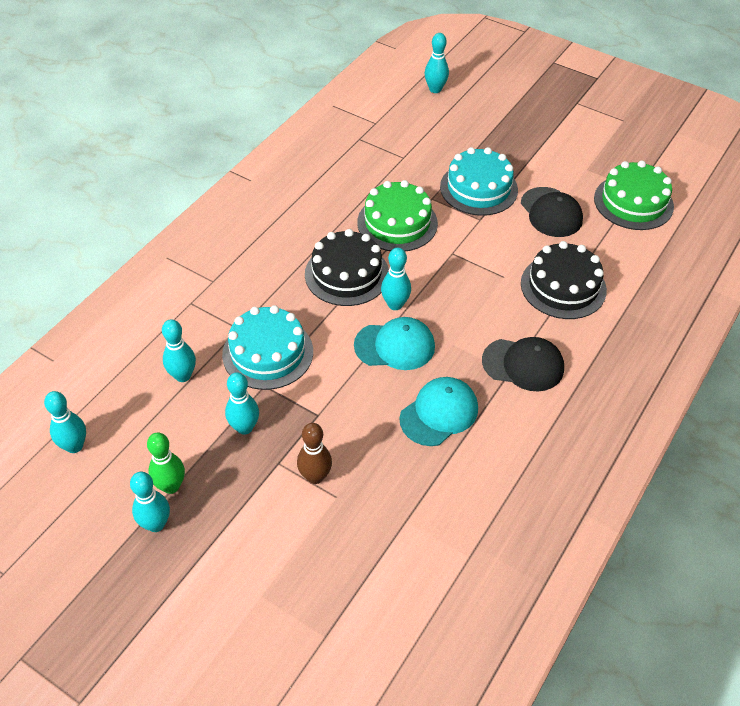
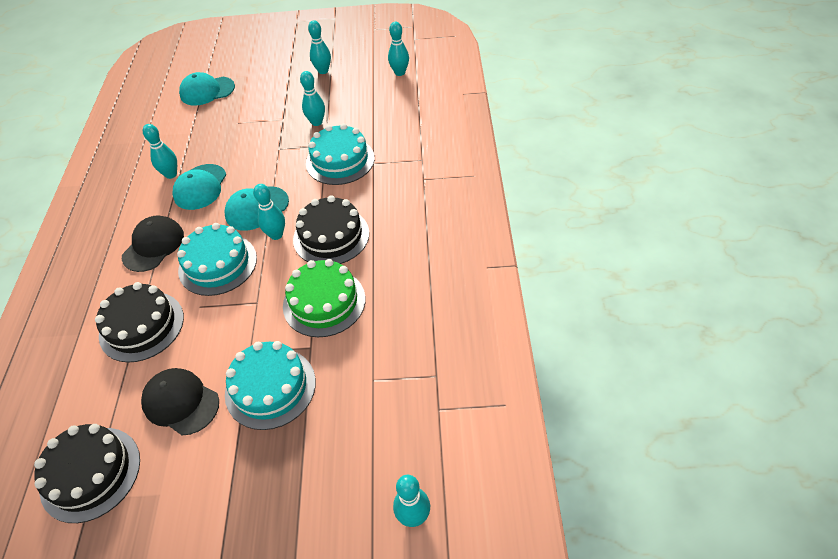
camera: 150 degrees right, 0 degrees up
green bowling pin [147,432,185,494] -> none
turquoise bowling pin [162,319,196,382] -> turquoise bowling pin moved to [143,124,177,179]
brown bowling pin [297,423,332,484] -> none
black cap [482,337,564,391] -> black cap turned 135 degrees clockwise [122,215,184,272]
green cake [594,161,674,230] -> black cake [34,424,140,523]
none -> turquoise cake [177,223,257,296]
none -> turquoise cap [179,72,235,106]

